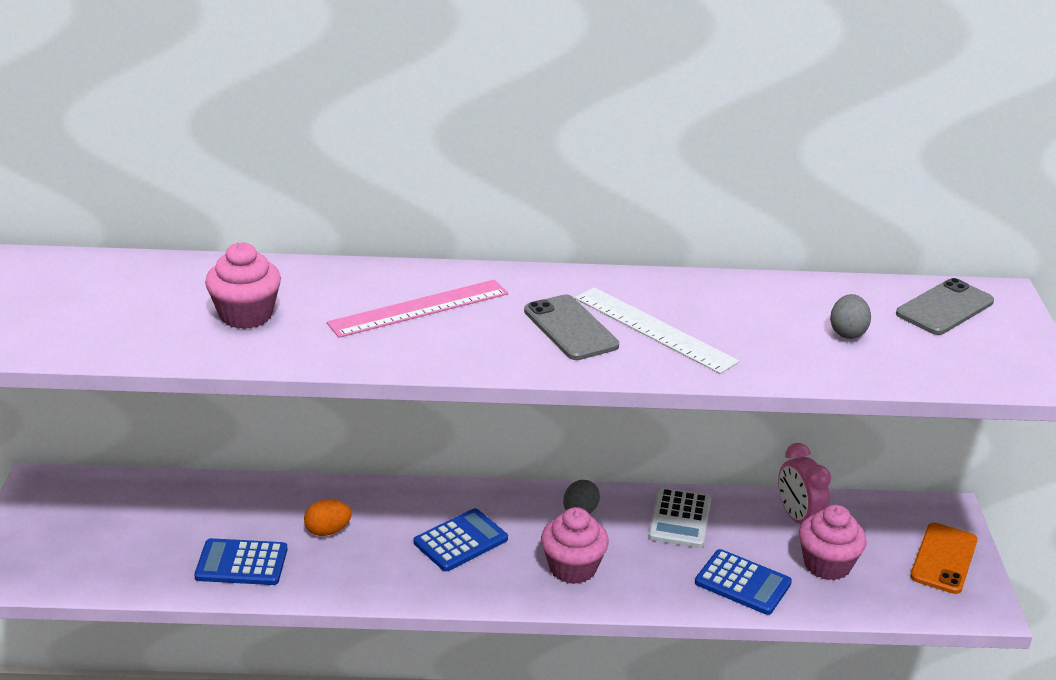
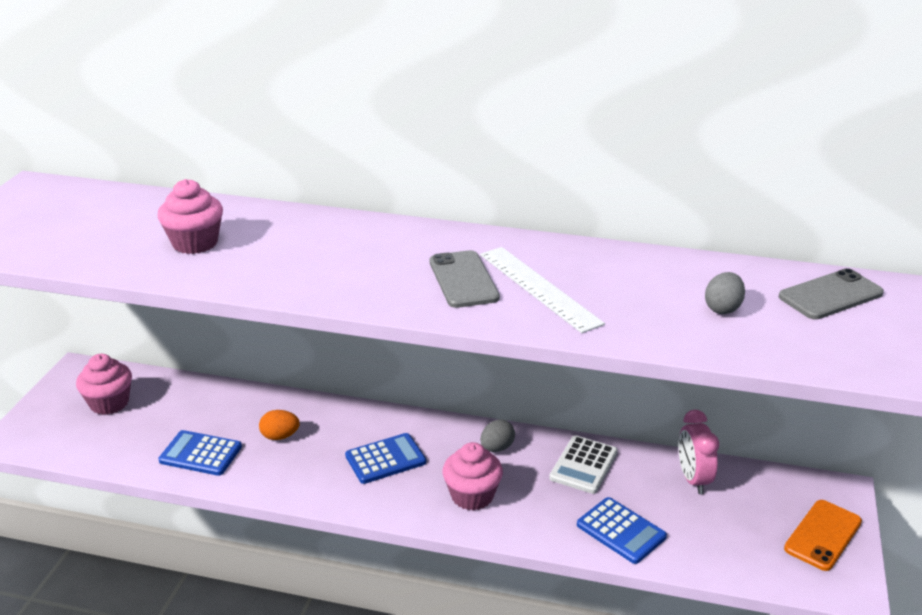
camera: 15 degrees right, 0 degrees up
pink ruler [327,280,508,338] -> none
pink cupcake [799,505,867,580] -> pink cupcake moved to [76,354,132,415]

